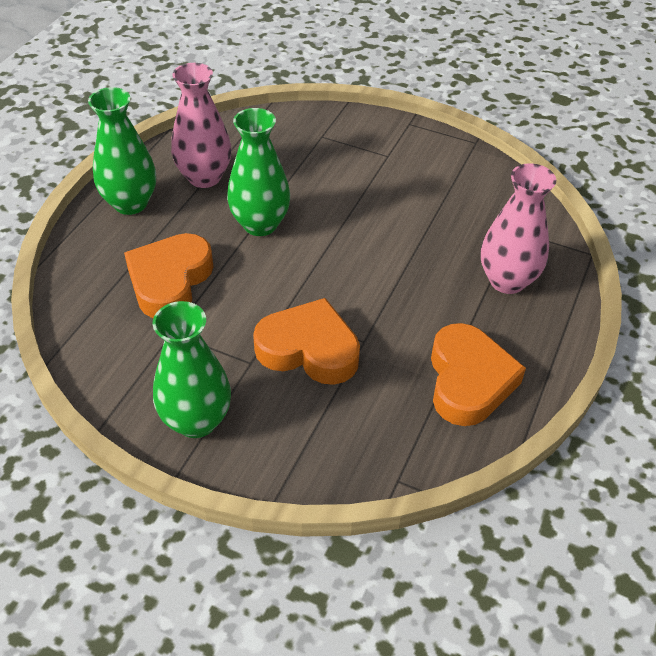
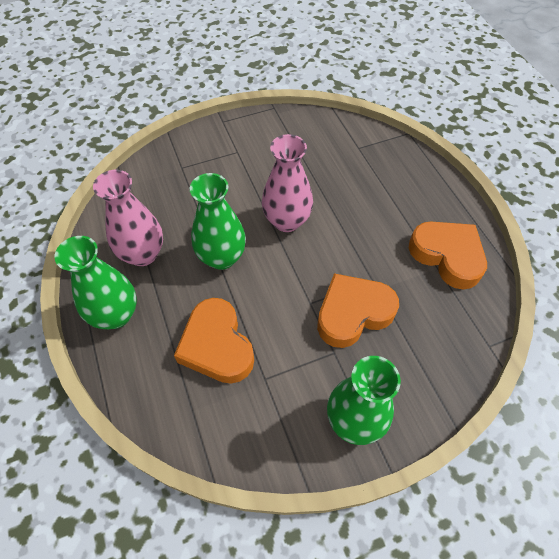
camera: 45 degrees left, 10 degrees up
pink vase [481,163,556,294] -> pink vase moved to [262,134,313,232]

